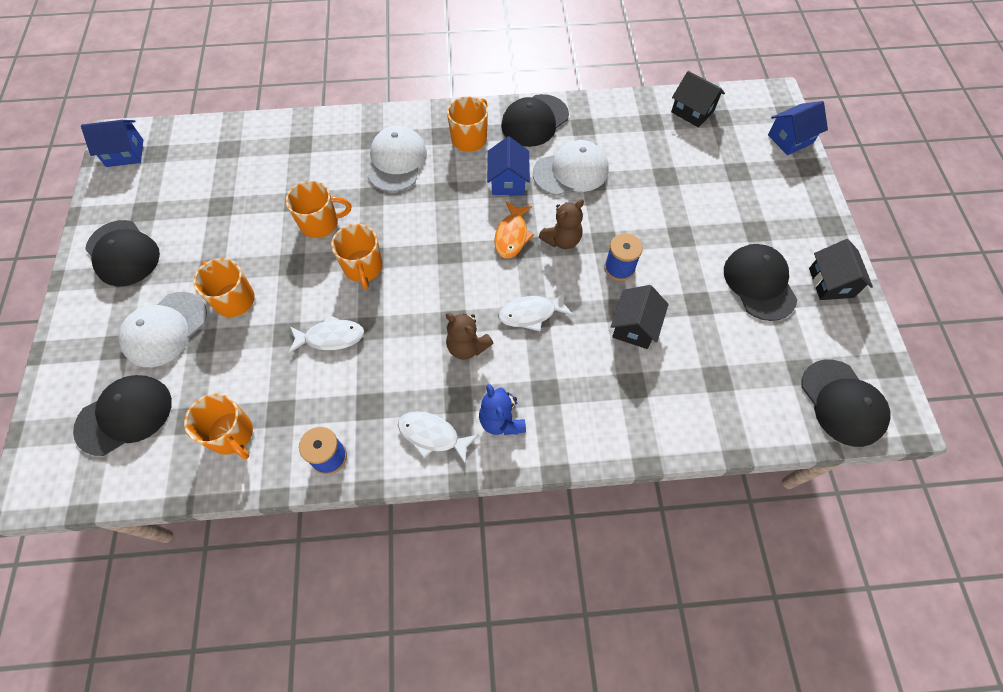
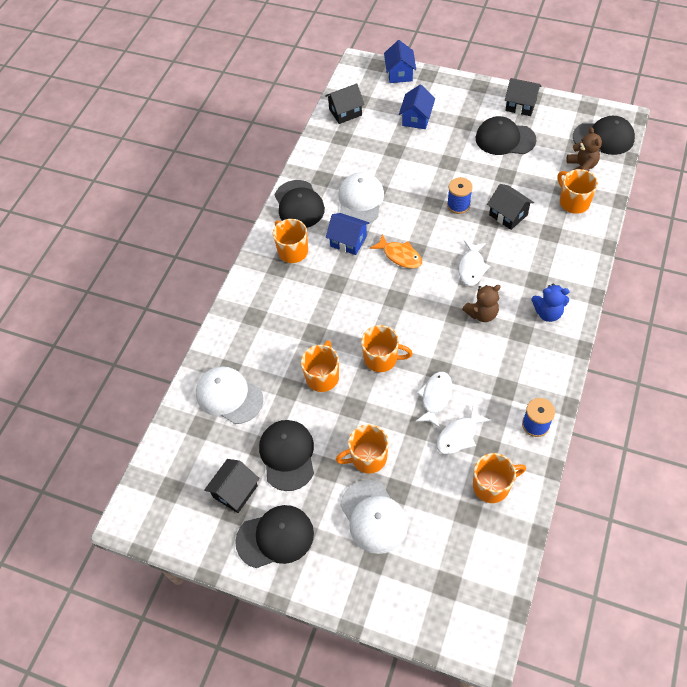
camera: 60 degrees left, 5 degrees down
black cap [73,375,172,456] -> black cap moved to [259,420,314,491]
blue house [81,120,143,167] -> blue house moved to [399,85,435,129]
white cap [368,126,427,192] -> white cap moved to [196,366,263,424]
white fish [398,411,479,464] -> white fish moved to [436,405,491,454]
brown teddy bear [539,199,584,249] -> brown teddy bear moved to [566,127,602,171]
none -> black house [204,459,260,513]
none -> orange mug [557,169,598,214]

